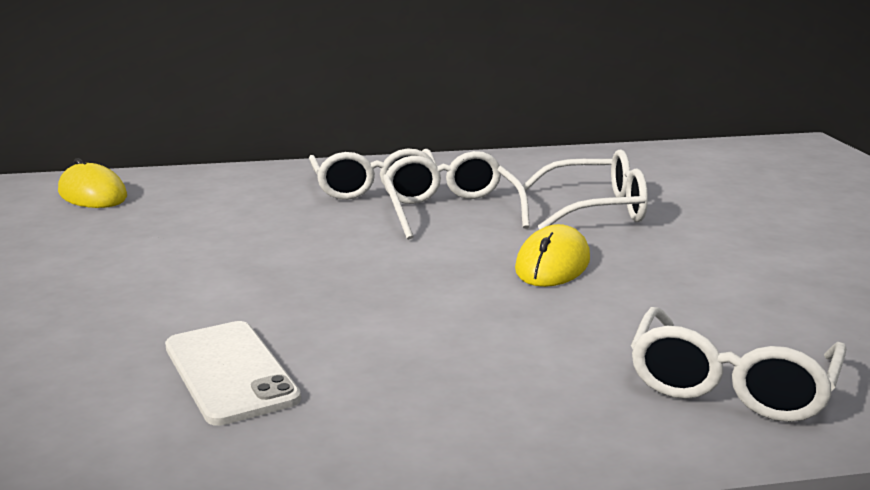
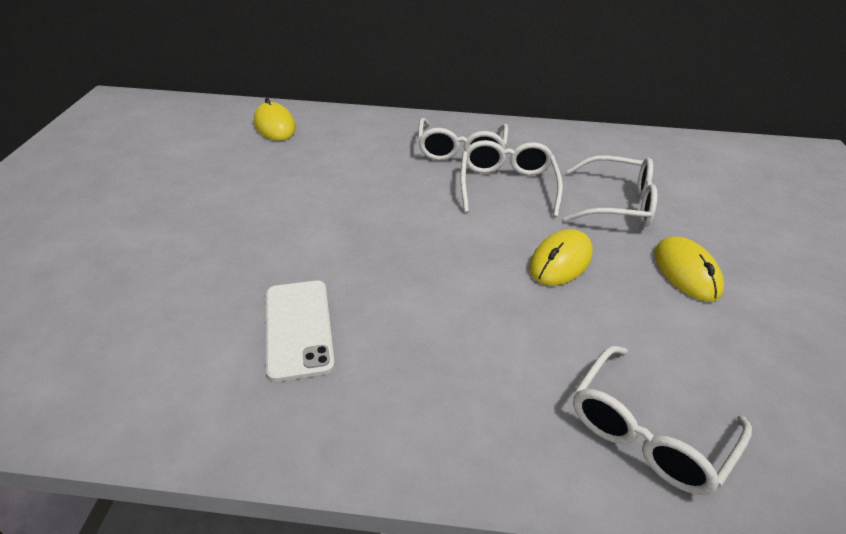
camera: 15 degrees right, 20 degrees up
none -> yellow mouse [654,237,724,301]

